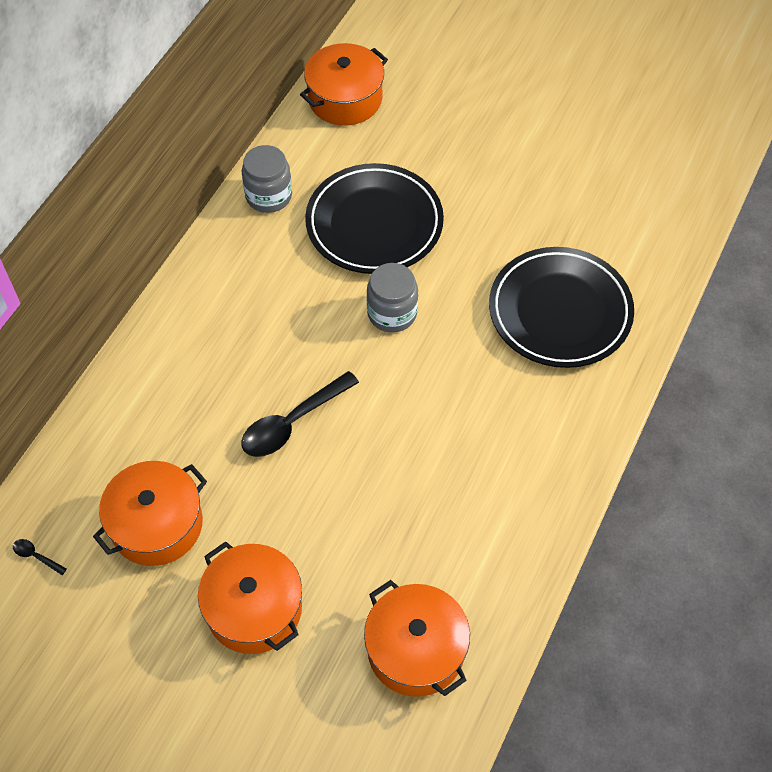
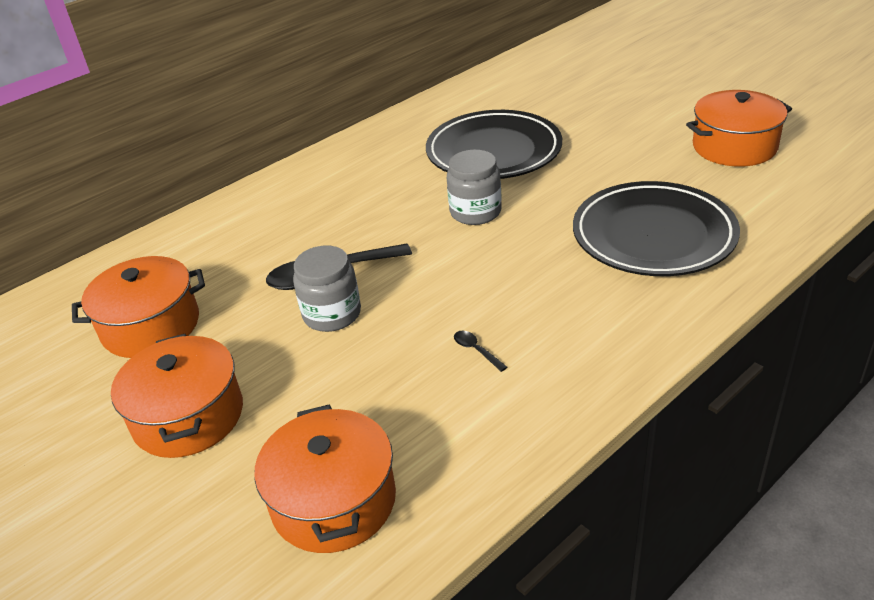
camera: 25 degrees right, 20 degrees down
black spoon [13,539,67,575] -> black spoon moved to [454,330,507,372]
grey jar [242,145,292,213] -> grey jar moved to [293,246,361,332]
orange pot [300,43,388,125] -> orange pot moved to [686,90,792,167]

